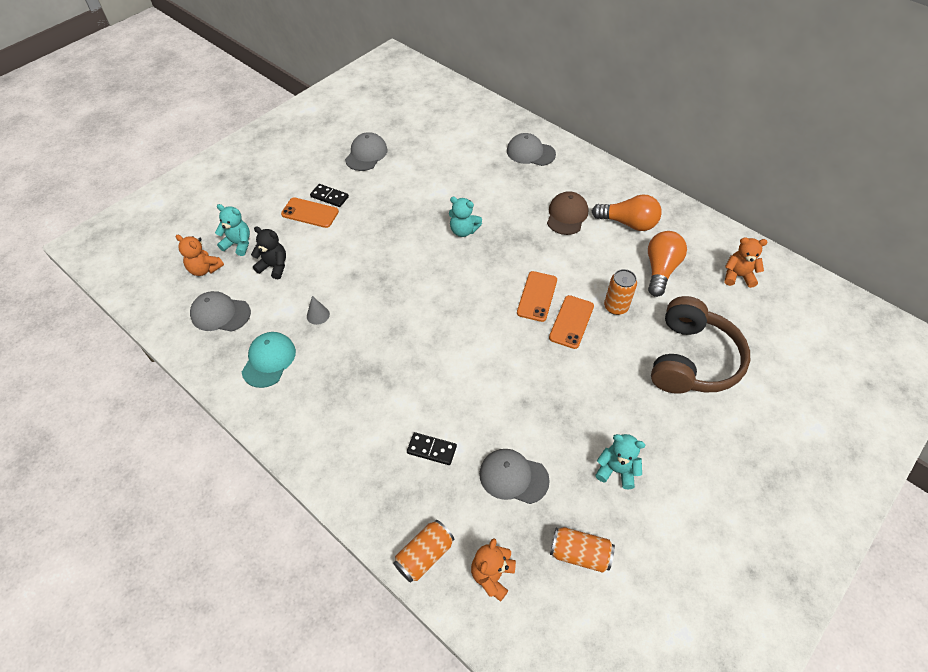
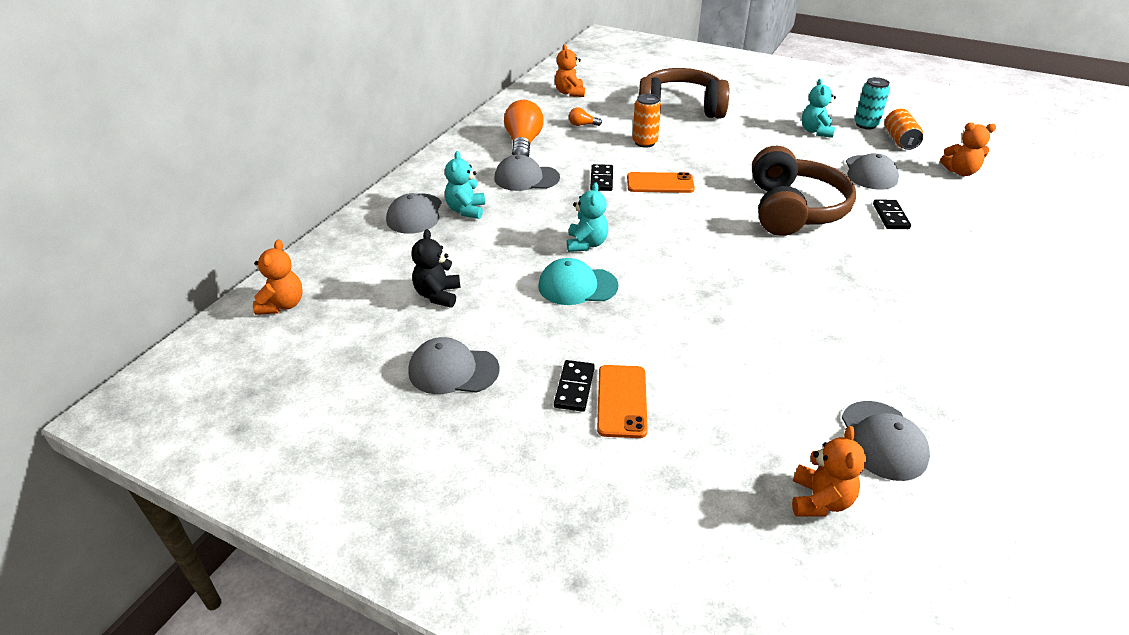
camera: 105 degrees left, 15 degrees down
turquoise teddy bear [215,204,250,256] -> turquoise teddy bear moved to [445,151,485,219]
turquoise cap [242,332,296,388] -> turquoise cap moved to [538,258,619,305]
black teddy bear [251,226,286,279] -> black teddy bear moved to [411,229,461,308]
grey cone [307,296,330,325] -> none
orange can [393,520,454,583] -> none
brown cap [547,191,588,235] -> grey cap [495,154,560,191]
orange phone [549,295,594,349] -> none
orange light bulb [648,231,687,297] -> orange light bulb [569,107,602,126], size x0.47
none -> orange teddy bear [253,239,303,315]
none -> black domino [590,164,613,191]
none -> brown headphones [752,146,856,236]
none -> turquoise can [854,77,890,129]

